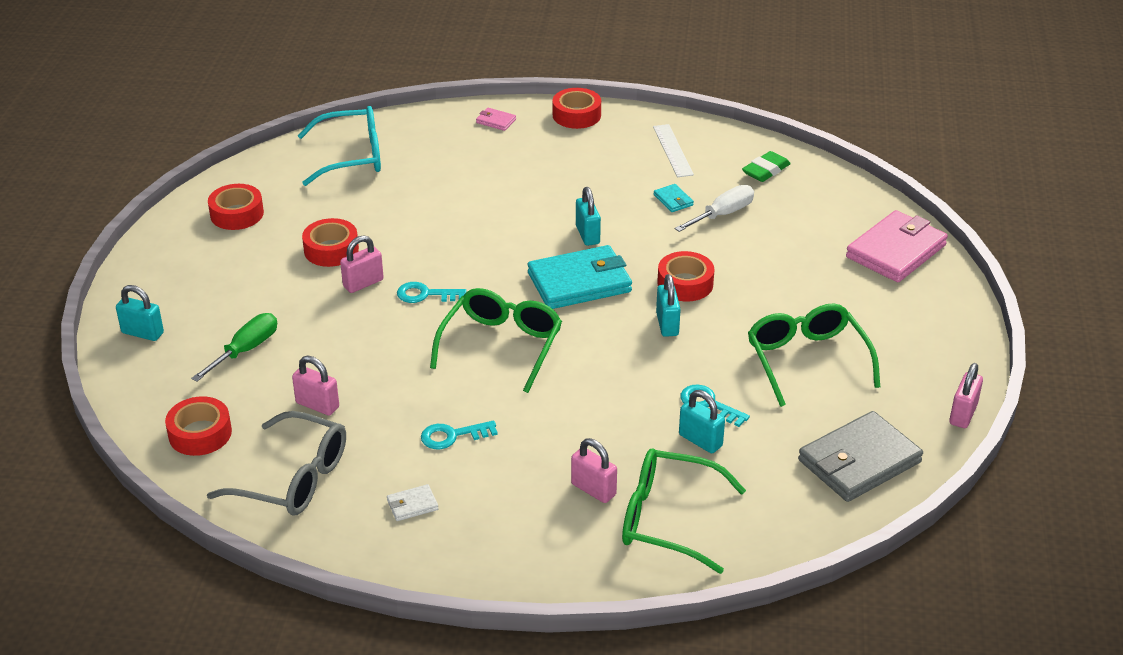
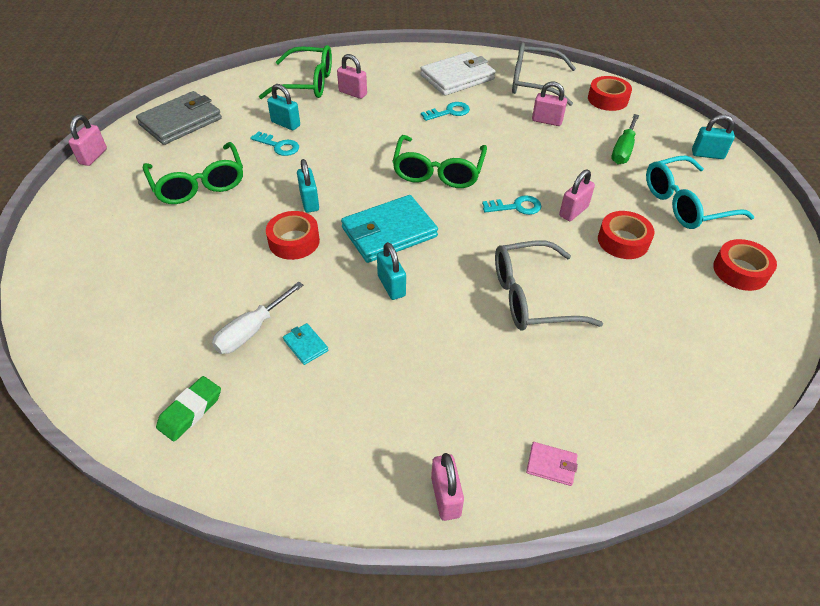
camera: 170 degrees right, 10 degrees up
turquoise glasses [298,106,381,186] -> turquoise glasses moved to [646,156,755,229]
white wallet [387,484,439,521] -> white wallet [420,52,495,96], size x2.35
red tape [553,88,601,129] -> pink padlock [431,453,464,521]
white ruler [653,124,694,177] -> none
pink wallet [846,210,948,282] -> none
none -> grey glasses [495,241,603,331]

